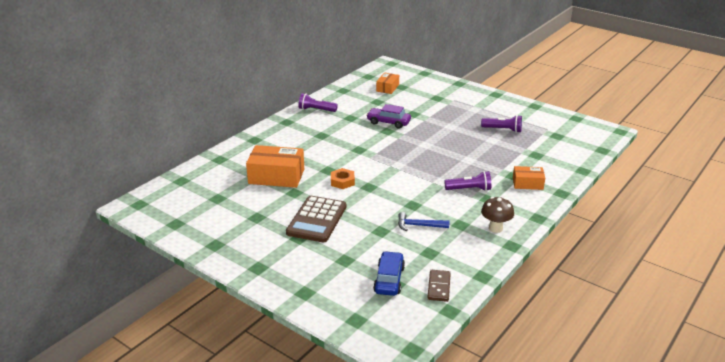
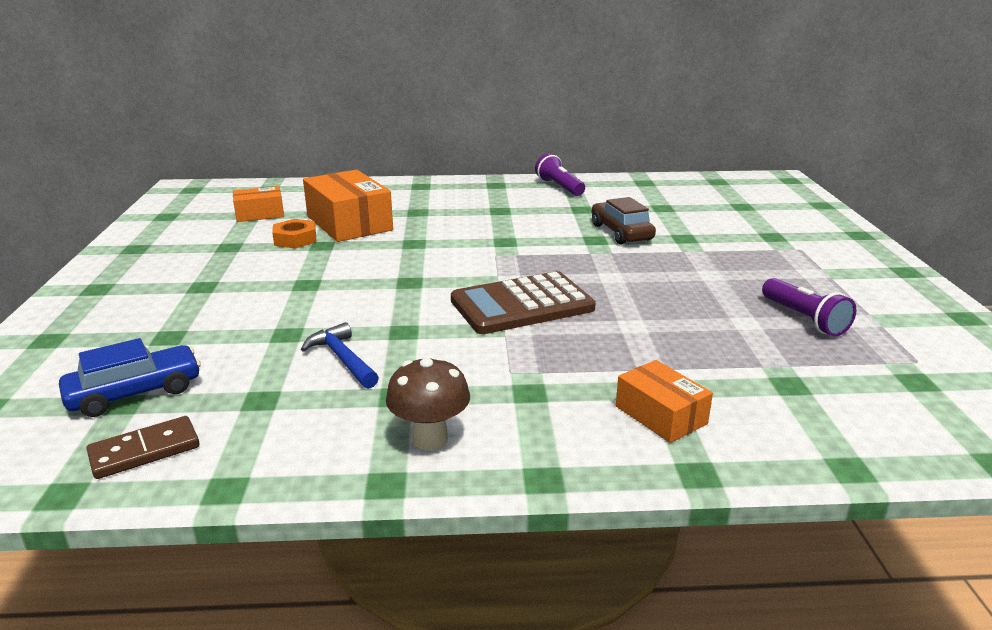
camera: 50 degrees right, 5 degrees down
brown calculator [286,196,346,243] -> brown calculator moved to [451,271,596,334]
orange nut [331,168,355,189] -> orange nut moved to [272,219,316,248]
purple car [366,104,411,129] -> brown car [592,197,656,244]
orange box [376,73,399,94] -> orange box moved to [233,186,284,222]
purple flashlight [444,171,491,191] -> none

